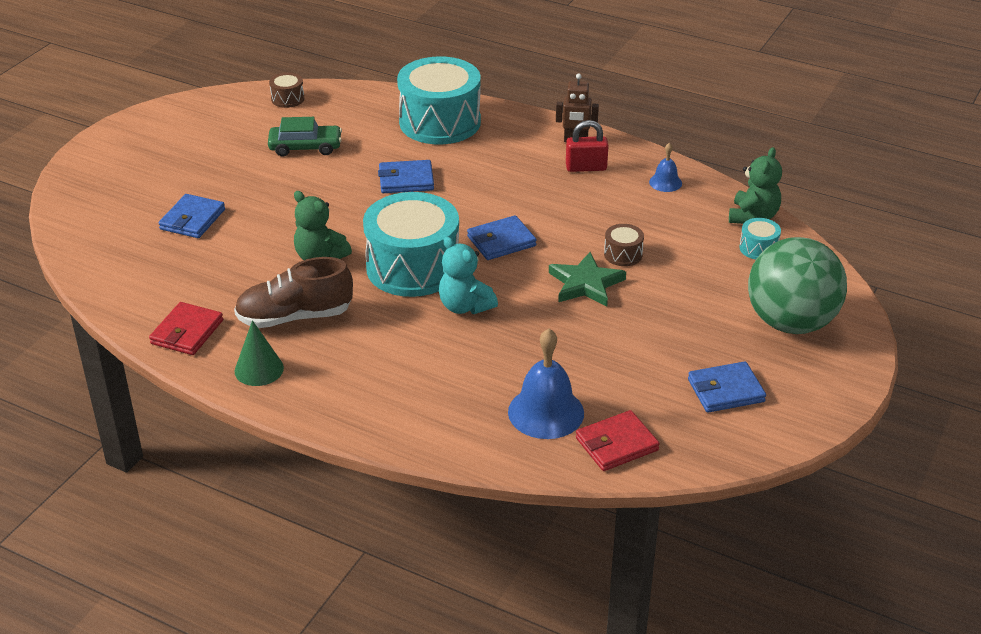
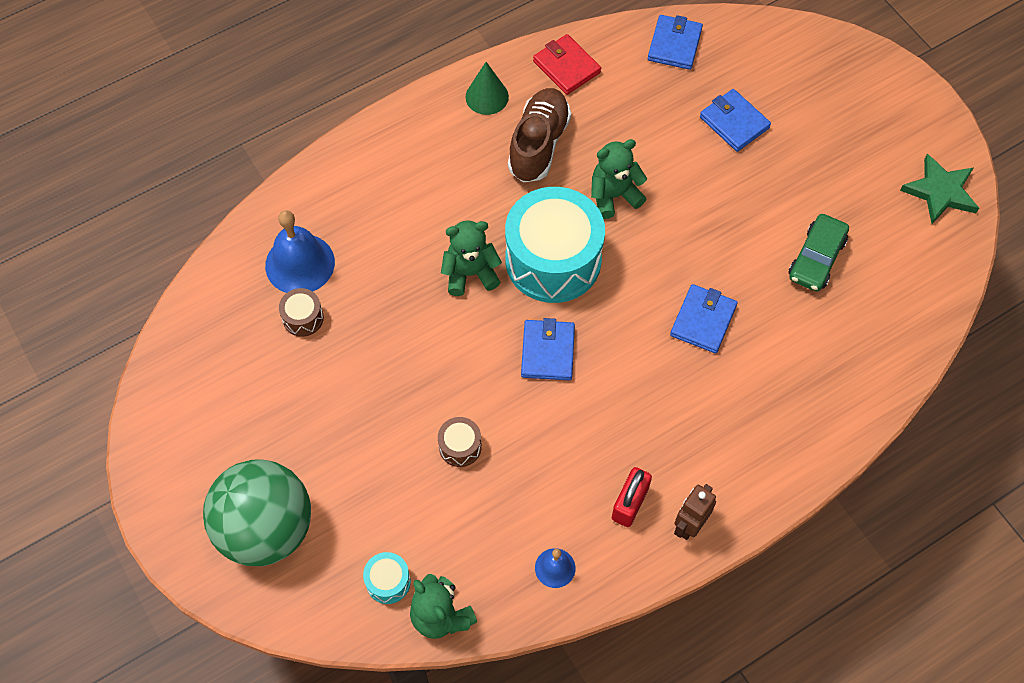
camera: 120 degrees right, 25 degrees up
brown drum [269,72,304,108] -> brown drum moved to [279,288,324,337]
turquoise drum [397,56,481,144] -> none
turquoise teddy bear [439,237,498,314] -> green teddy bear [441,221,502,296]
green star [549,252,626,307] -> green star moved to [900,154,979,224]
red wallet [576,410,660,471] -> none
blue wallet [688,361,766,413] -> blue wallet moved to [648,15,703,70]

